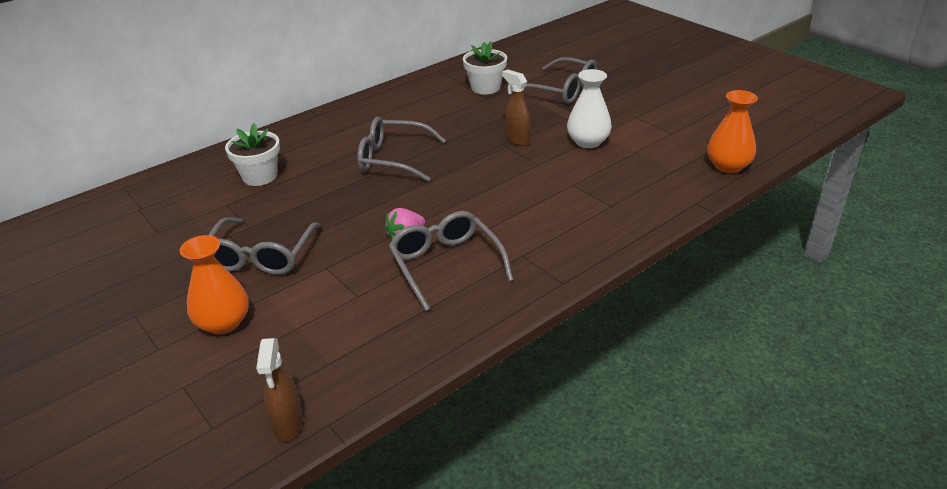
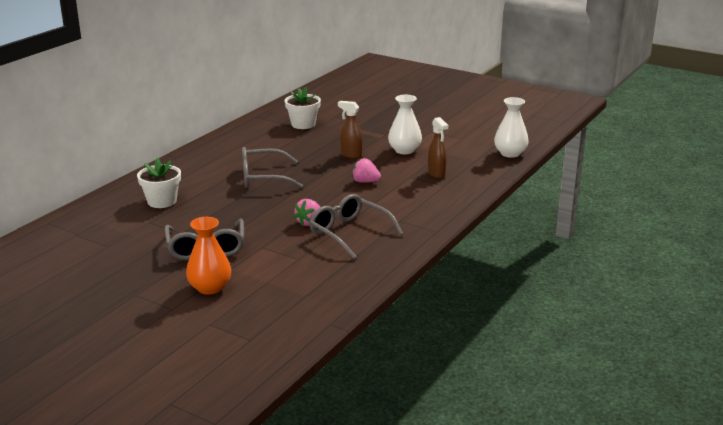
camera: 20 degrees left, 10 degrees down
brown spray bottle [256,338,303,441] -> brown spray bottle moved to [428,117,448,178]
grey glasses [511,57,597,104] -> none
orange vase [707,90,758,173] -> white vase [494,97,529,158]
none -> pink strawberry [352,158,381,183]

